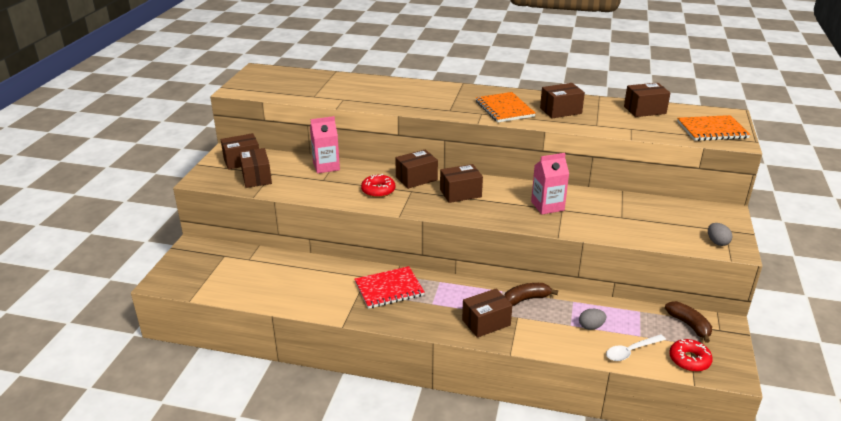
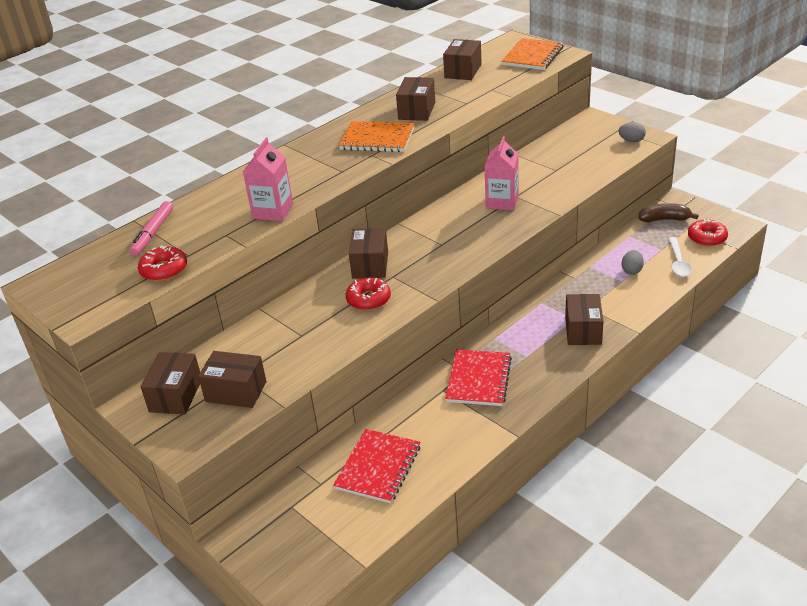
camera: 55 degrees left, 5 degrees up
pink carton [310,116,340,173] -> pink carton moved to [243,138,293,221]
brown box [440,164,483,203] -> none
brown banana [504,283,558,306] -> none
none -> pink marker [129,201,173,256]
none -> red donut [138,245,187,281]
none -> red notebook [333,429,420,503]

